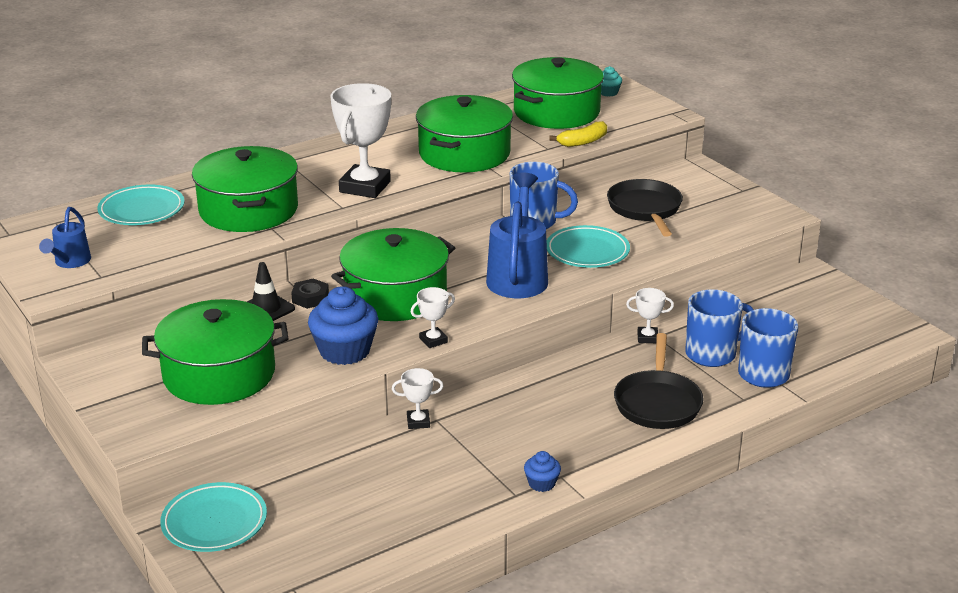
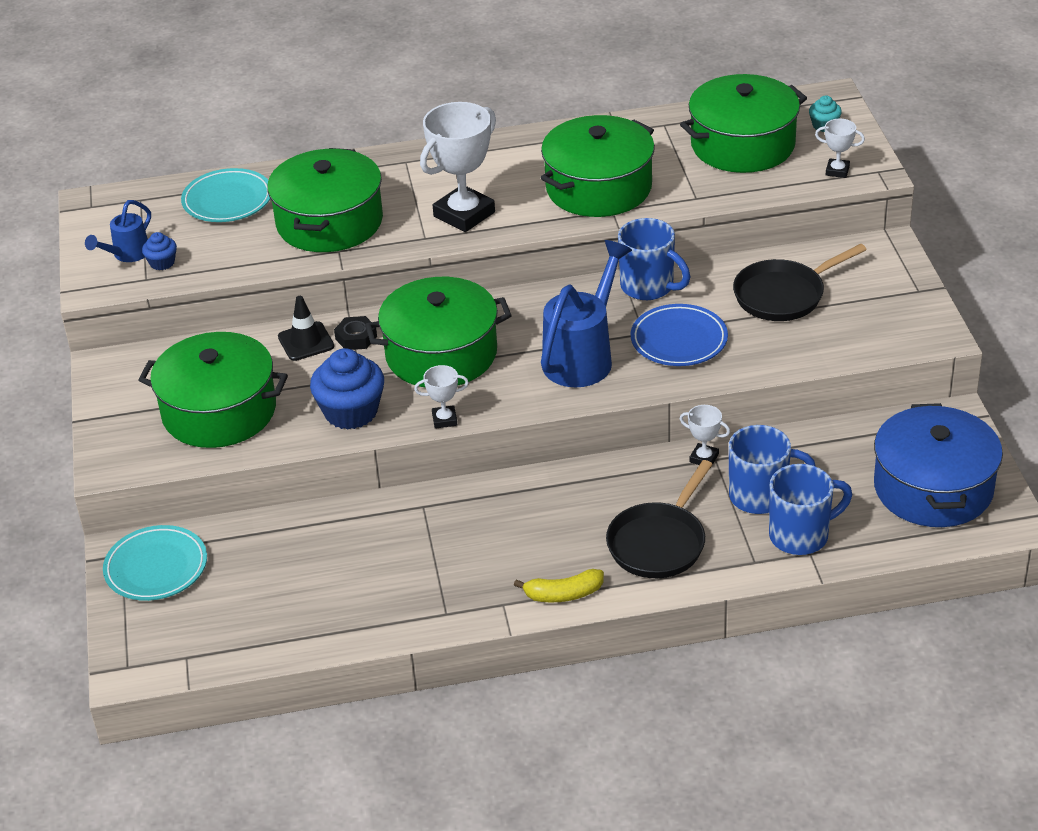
camera: 25 degrees right, 10 degrees up
white trophy [392,368,443,429] -> white trophy moved to [815,119,865,178]
blue cupcake [524,451,561,492] -> blue cupcake moved to [142,232,177,270]
turquoise plate [547,225,630,268] -> blue plate [631,304,728,366]
yellow banana [549,121,607,147] -> yellow banana moved to [514,569,604,602]
black pan [607,179,683,237] -> black pan turned 135 degrees counterclockwise [733,244,867,321]
none -> blue pot [874,403,1003,527]

